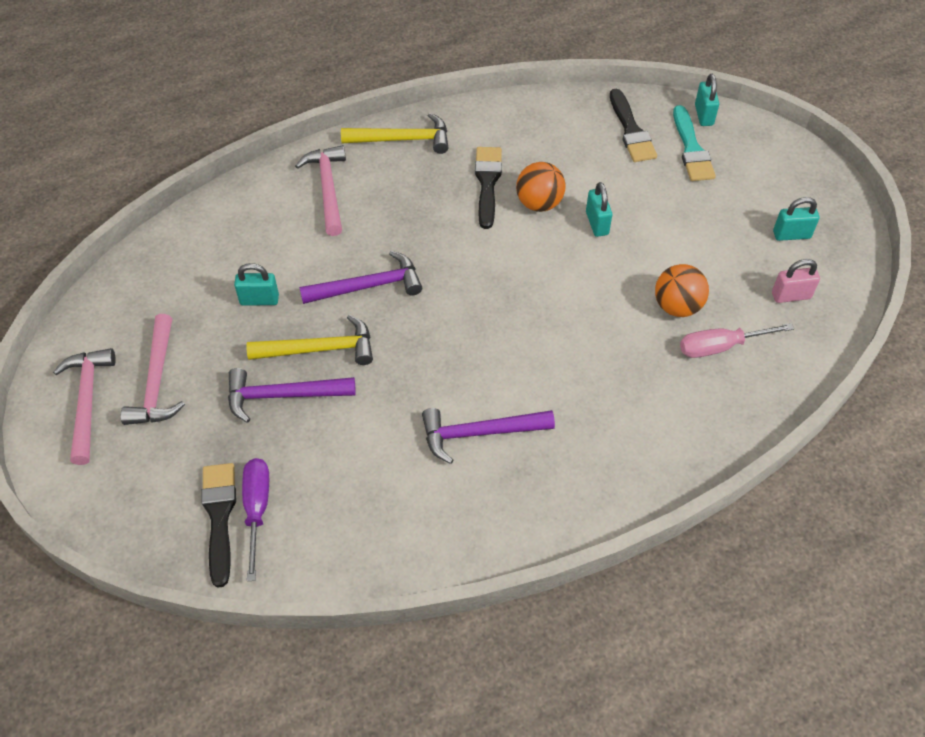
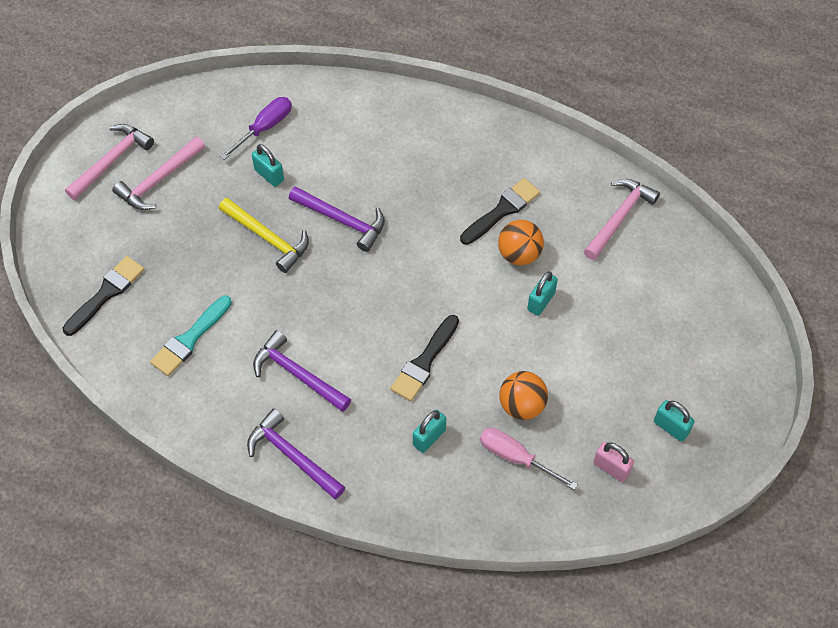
camera: 45 degrees right, 5 degrees up
purple hammer [228,368,356,423] -> purple hammer moved to [247,409,345,500]
purple screwdriver [242,458,269,581] -> purple screwdriver moved to [220,97,292,160]
pink hammer [295,145,346,236] -> pink hammer moved to [584,179,660,260]
yellow hammer [341,113,449,154] -> none
black brush [610,89,657,162] -> black brush moved to [390,315,459,401]
turquoise brush [673,105,716,181] -> turquoise brush moved to [150,296,232,376]
turquoise padlock [695,74,719,126] -> turquoise padlock moved to [413,410,446,453]

